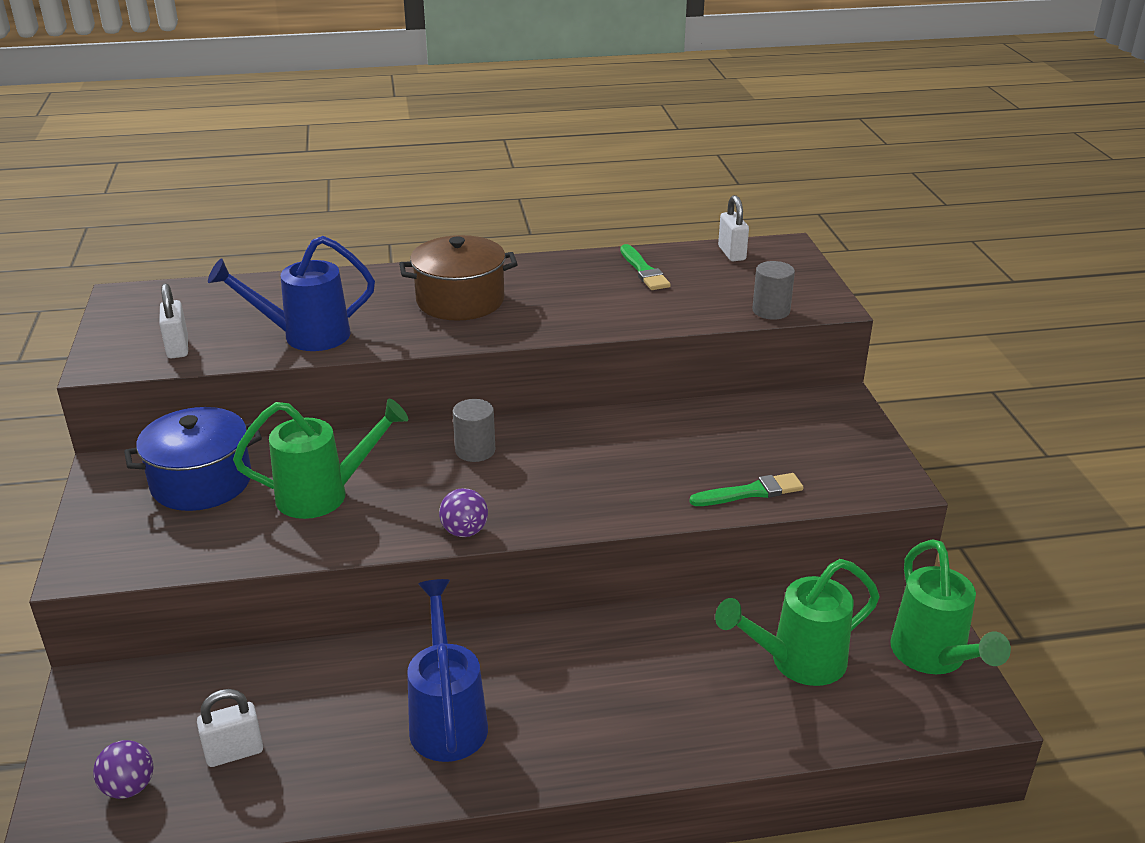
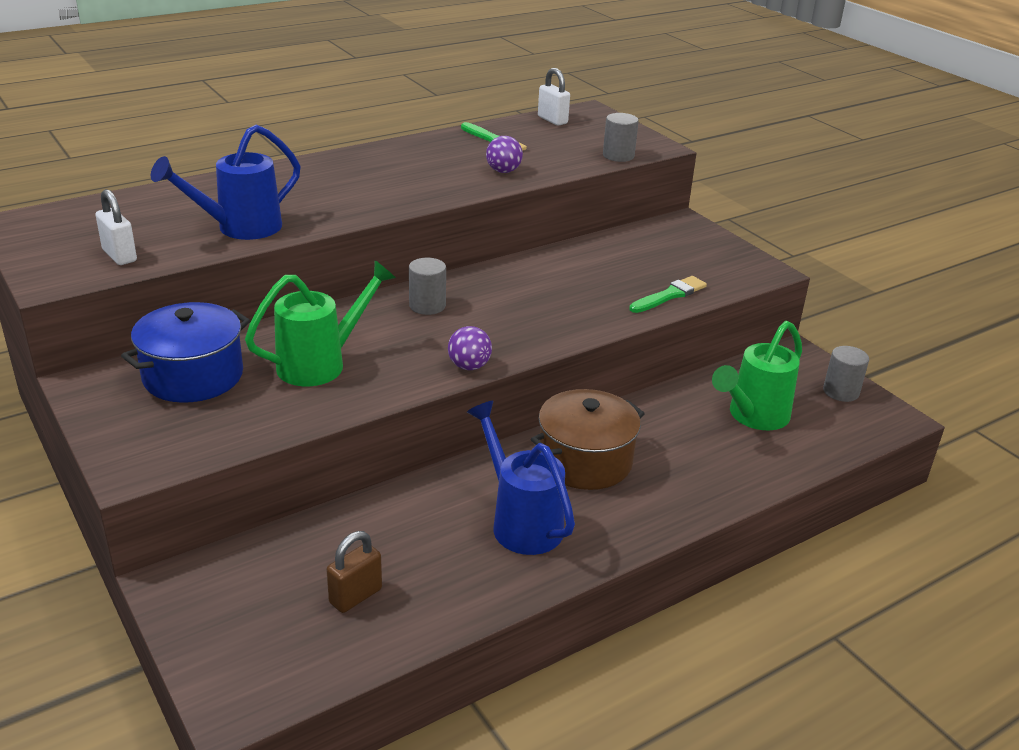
camera: 25 degrees left, 0 degrees up
purple ball [93,740,153,799] -> purple ball moved to [486,136,523,173]
white padlock [197,689,263,767] -> brown padlock [326,531,382,613]
brown pot [399,235,518,321] -> brown pot moved to [531,389,645,490]
green watering can [890,540,1011,674] -> grey cylinder [823,346,869,402]

